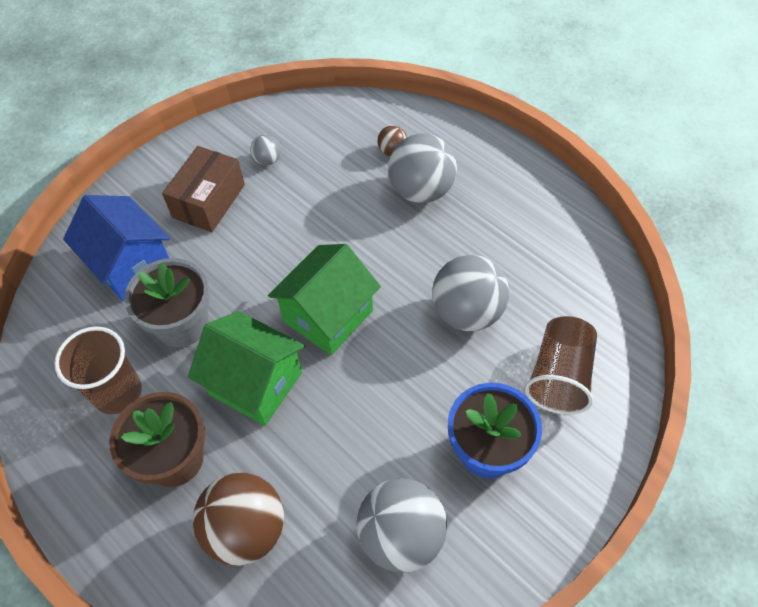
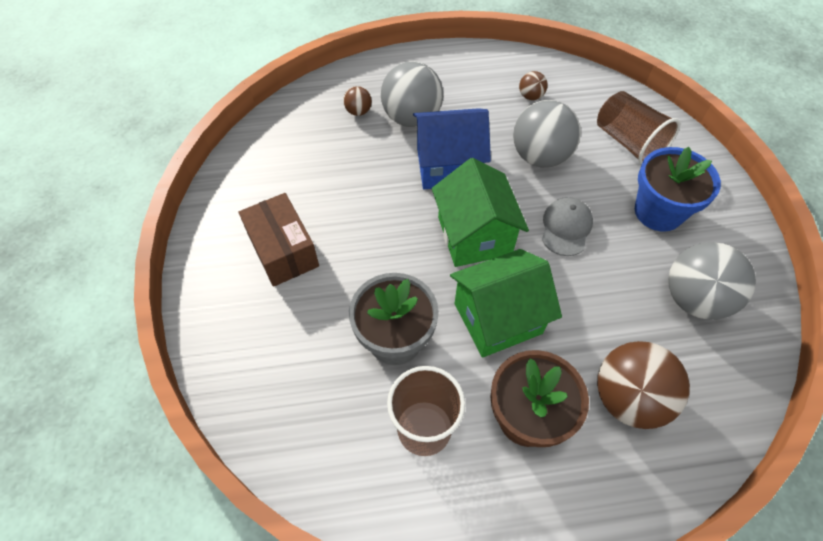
camera: 55 degrees left, 0 degrees up
blue house [63,195,170,301] -> blue house moved to [413,108,491,189]
grey ball [250,135,281,165] -> none
none -> brown ball [519,71,548,100]
none -> grey cap [542,197,593,256]

